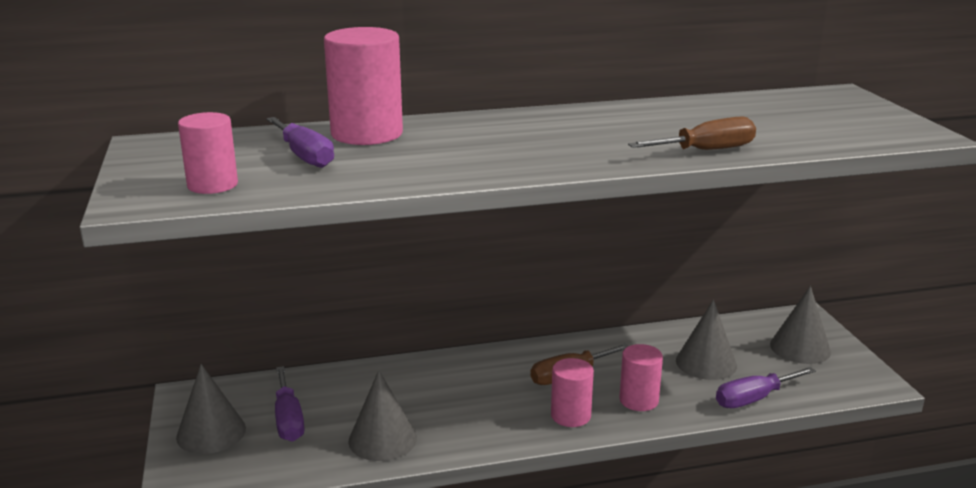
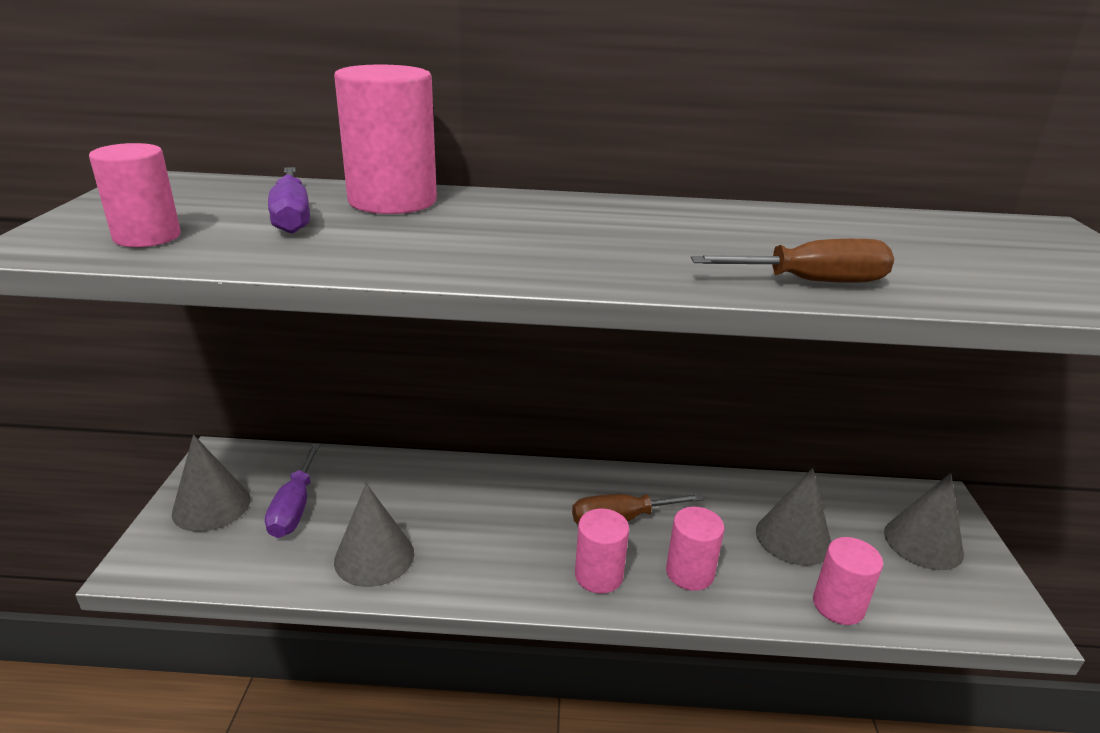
camera: 15 degrees right, 5 degrees up
purple screwdriver [716,367,816,408] -> pink cylinder [813,537,883,625]

